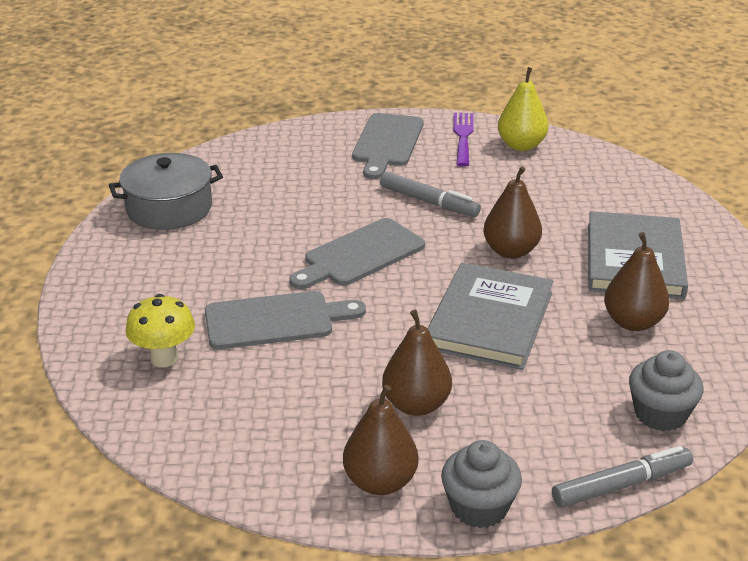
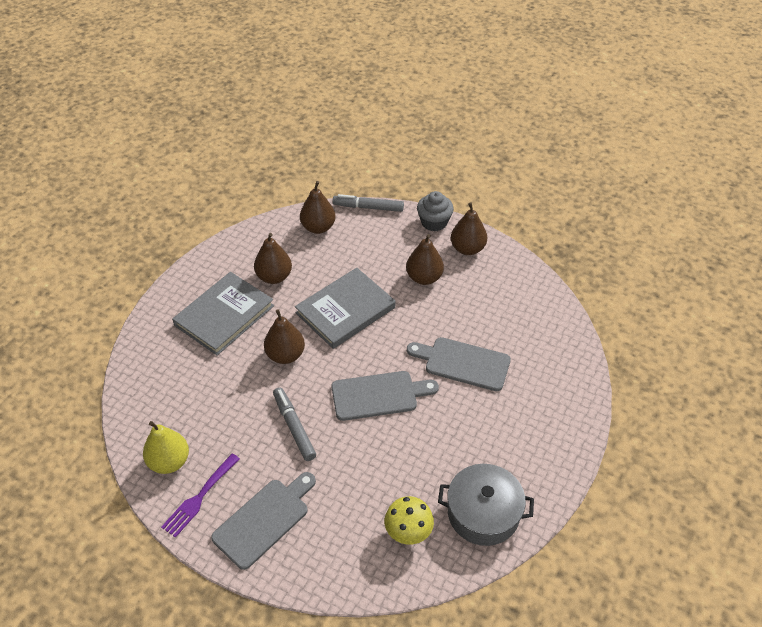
camera: 150 degrees left, 15 degrees up
yellow mushroom [126,294,195,367] -> yellow mushroom moved to [384,496,434,545]
grey cupcake [629,350,703,431] -> brown pear [300,181,336,234]

